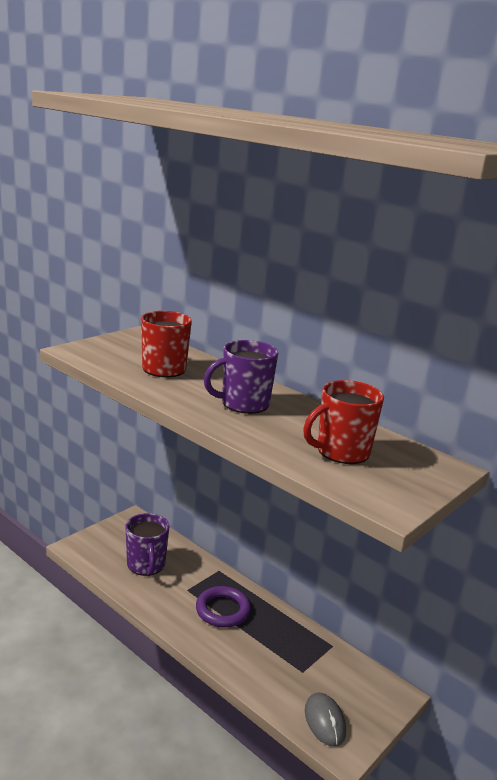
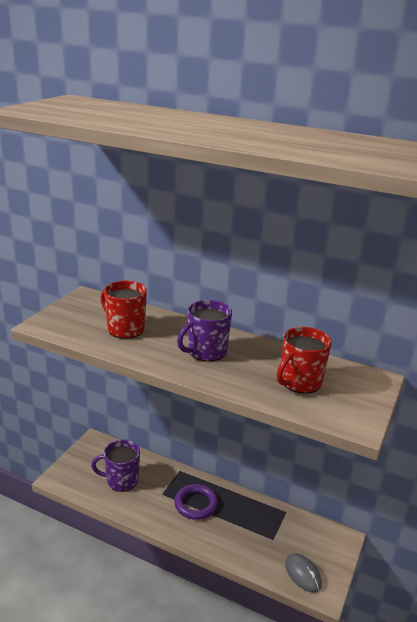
camera: 15 degrees left, 5 degrees up
purple mug [126,513,169,576] -> purple mug turned 120 degrees clockwise [91,440,140,492]

